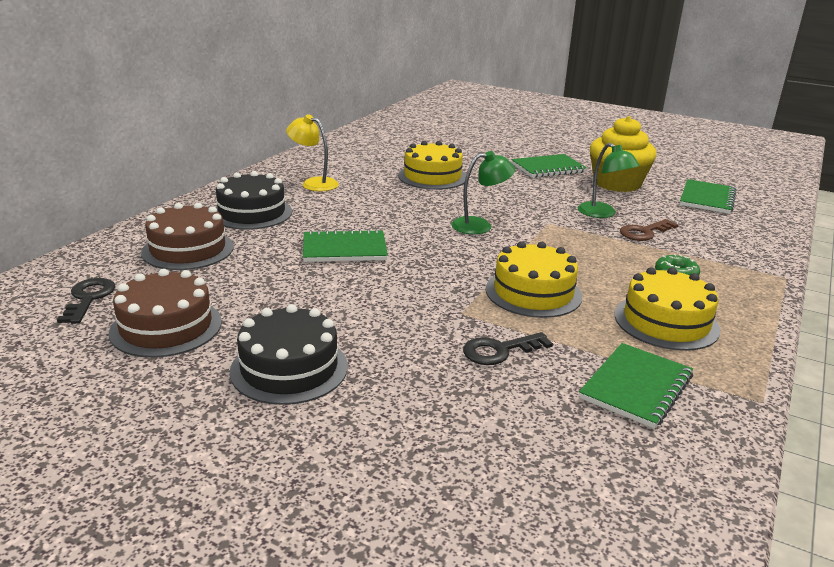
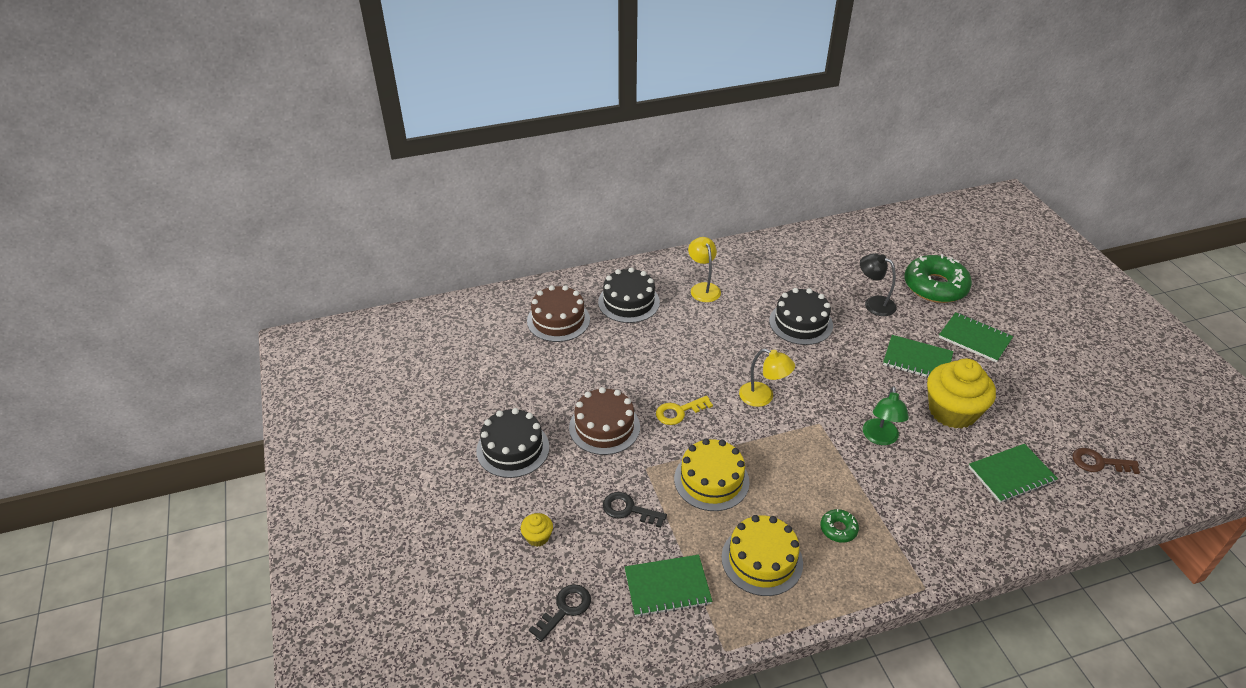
camera: 45 degrees right, 15 degrees up
black key [57,278,116,324] -> black key moved to [529,584,591,642]
brown cake [109,269,222,358] -> brown cake moved to [569,387,640,455]
green notebook [303,229,388,262] -> green notebook moved to [939,312,1013,363]
yellow cake [398,141,466,190] -> black cake [769,288,833,345]
green lamp [451,151,515,234] -> yellow lamp [739,349,795,407]
brown key [620,219,678,241] -> brown key moved to [1073,448,1140,474]
none -> yellow cupcake [521,513,553,547]
none -> yellow key [656,396,713,425]
none -> black lamp [860,254,896,316]
none -> green donut [905,254,972,303]

